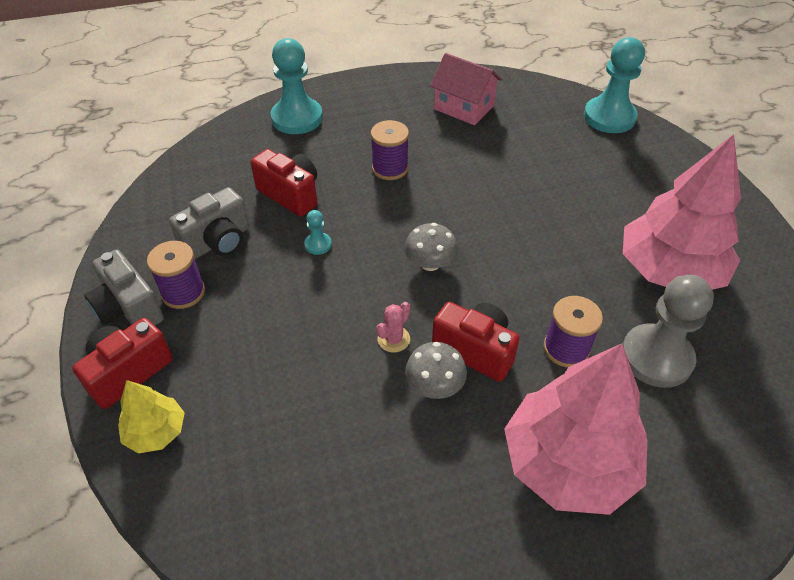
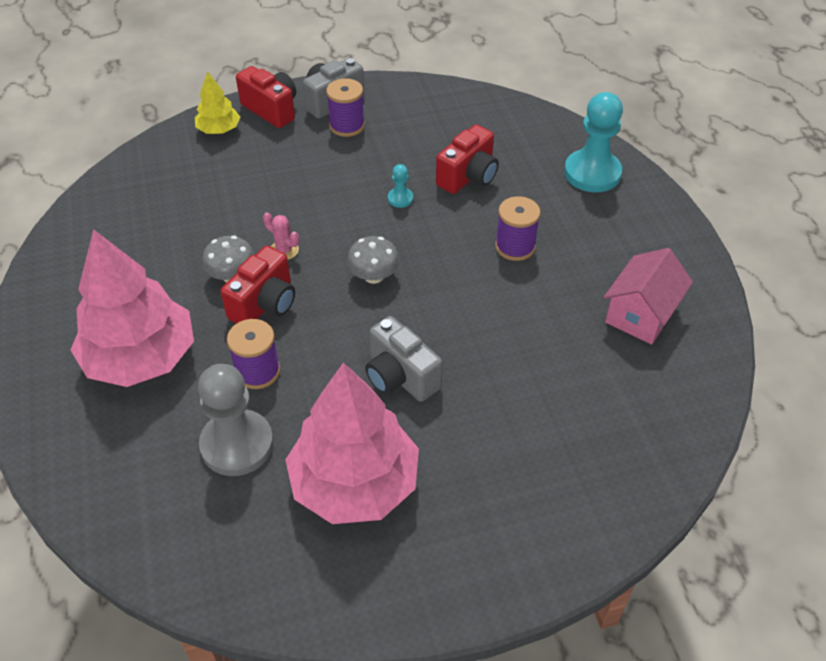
camera: 90 degrees right, 0 degrees up
grey camera [169,187,249,259] -> grey camera moved to [365,316,442,402]
turquoise pawn [584,37,645,133] -> none

